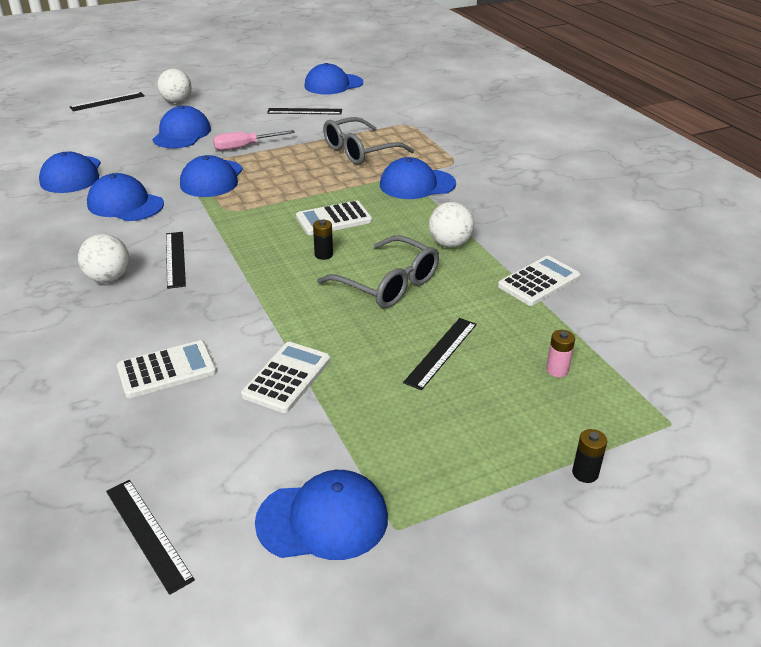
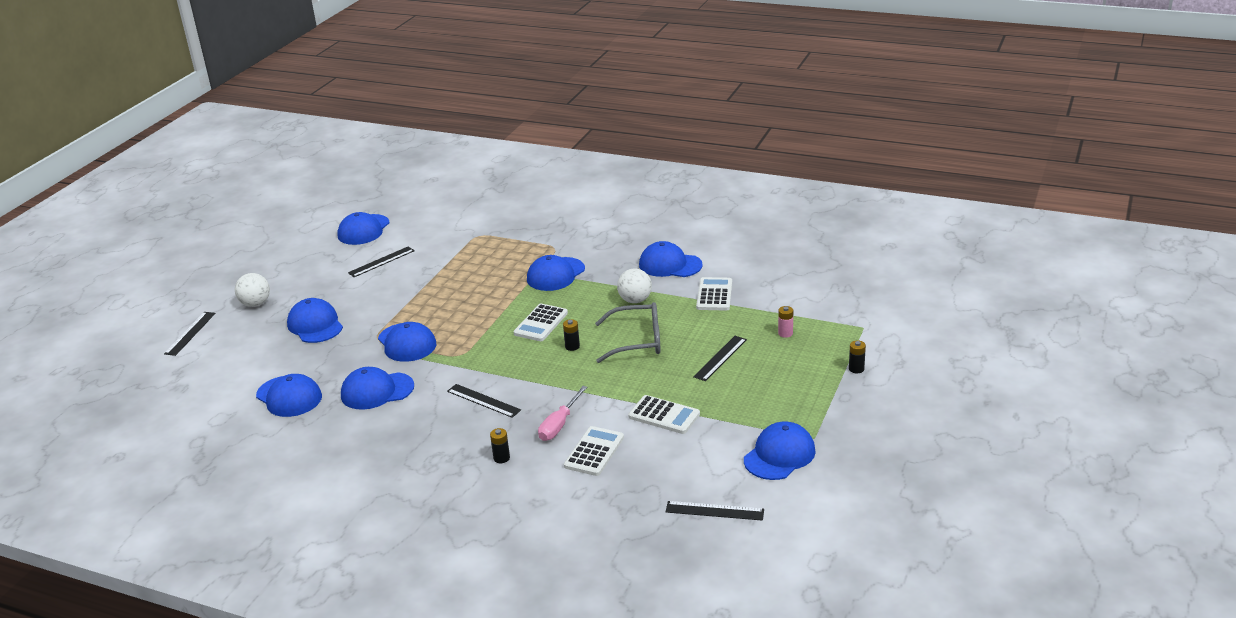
camera: 40 degrees left, 5 degrees down
white ball [78,234,129,283] -> none
pink screwdriver [213,130,295,151] -> pink screwdriver moved to [538,386,587,441]
white calculator [241,342,330,413] -> white calculator turned 135 degrees clockwise [628,395,700,434]
grey glasses [323,117,414,165] -> none
black ruler [403,318,477,390] -> black ruler turned 45 degrees clockwise [693,336,747,381]
none -> black battery [490,428,510,463]
none -> blue cap [639,241,703,277]

